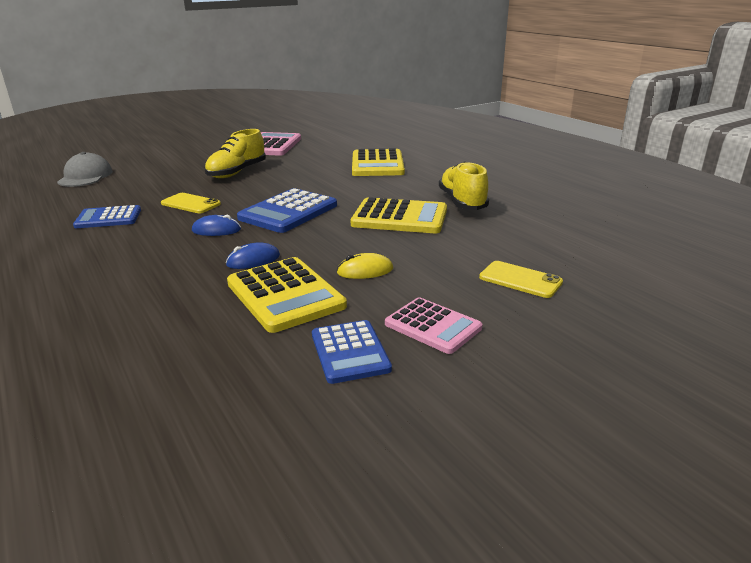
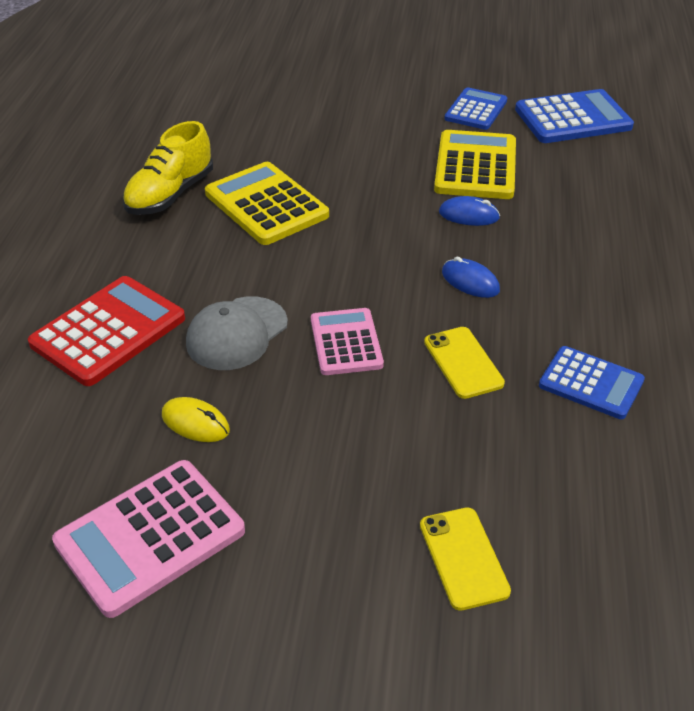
camera: 140 degrees left, 15 degrees up
grey cap [57,152,113,187] -> grey cap moved to [186,296,288,370]
yellow shoe [205,129,266,178] -> none
blue calculator [237,188,337,233] -> blue calculator moved to [515,89,634,143]
yellow mouse [337,253,393,279] -> yellow mouse moved to [162,397,230,442]
yellow calculator [352,148,405,176] -> red calculator [28,276,185,386]
pink calculator [385,297,482,354] -> pink calculator moved to [311,308,384,375]
yellow phone [479,261,563,298] -> yellow phone moved to [420,507,511,611]

